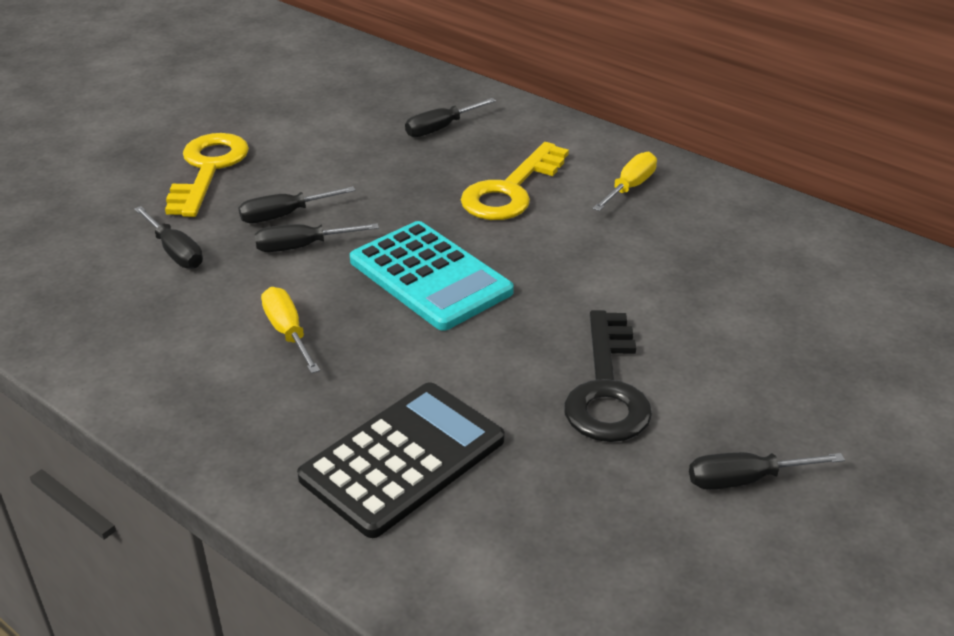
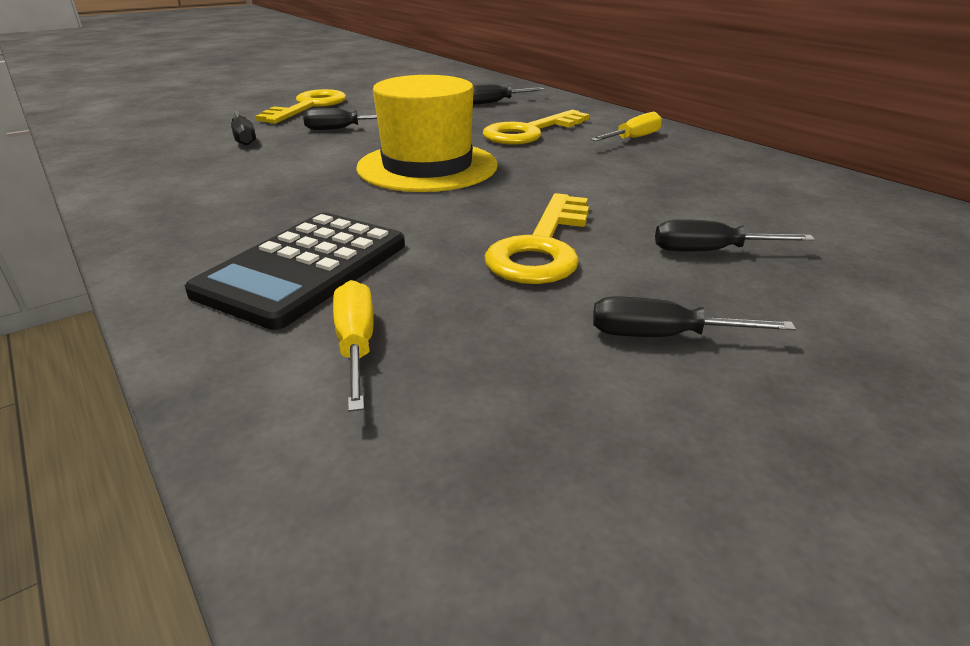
camera: 15 degrees right, 5 degrees down
black screwdriver [255,223,379,252] -> black screwdriver moved to [655,219,815,251]
yellow screwdriver [261,287,320,374] -> yellow screwdriver moved to [333,280,374,412]
black calculator [297,382,504,538] -> black calculator turned 150 degrees clockwise [185,212,405,330]
turquoise calculator [350,221,514,331] -> yellow hat [356,75,498,192]
black key [564,310,652,442] -> yellow key [484,193,589,284]

